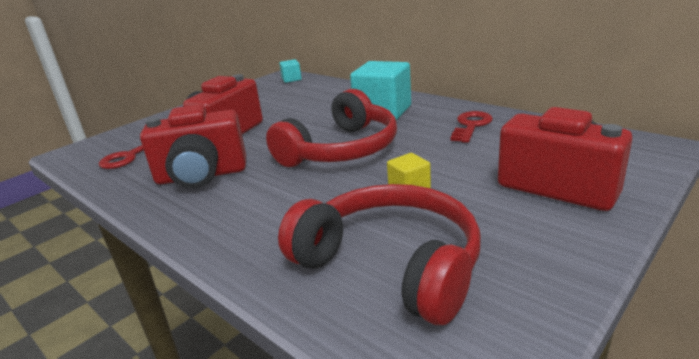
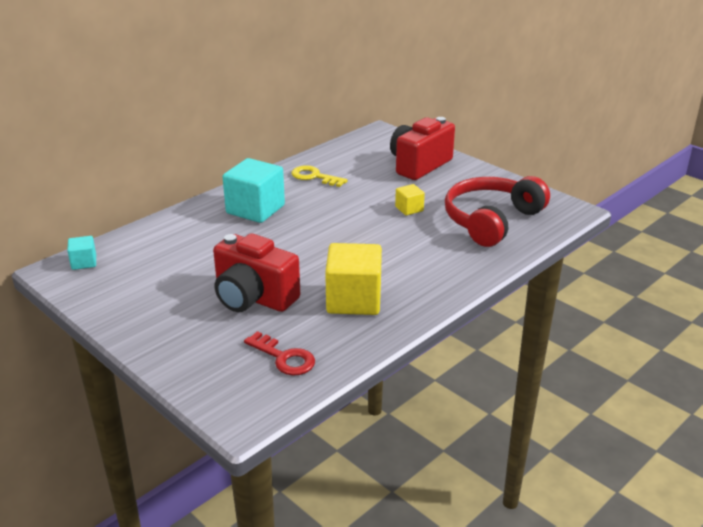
camera: 90 degrees left, 5 degrees up
red camera [140,104,246,188] -> yellow cube [325,243,382,315]
red headphones [266,89,397,167] -> none
red key [451,111,493,143] -> yellow key [291,165,348,187]

